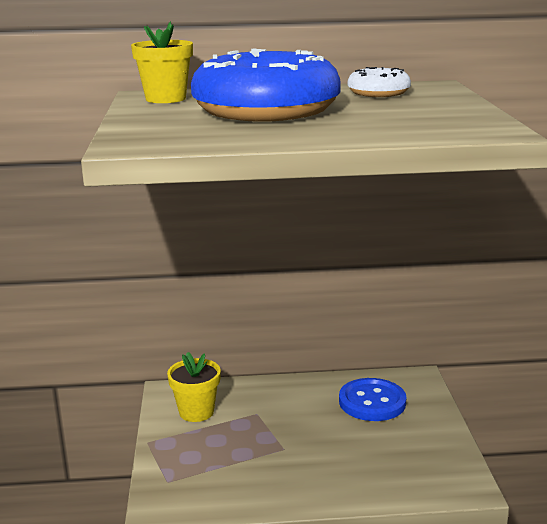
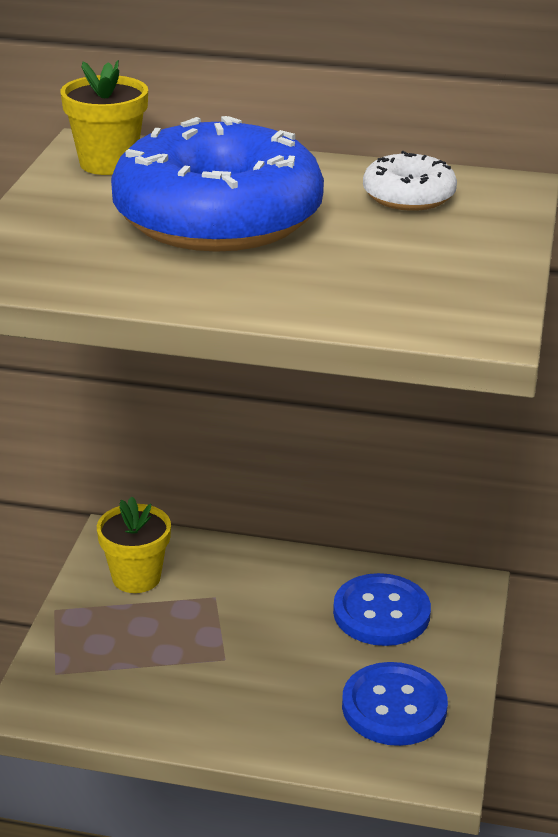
camera: 15 degrees right, 10 degrees up
none -> blue button [342,662,448,746]

